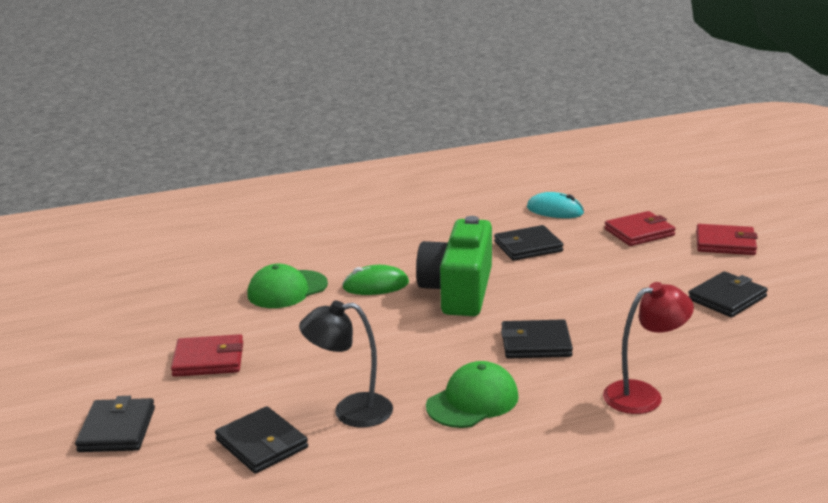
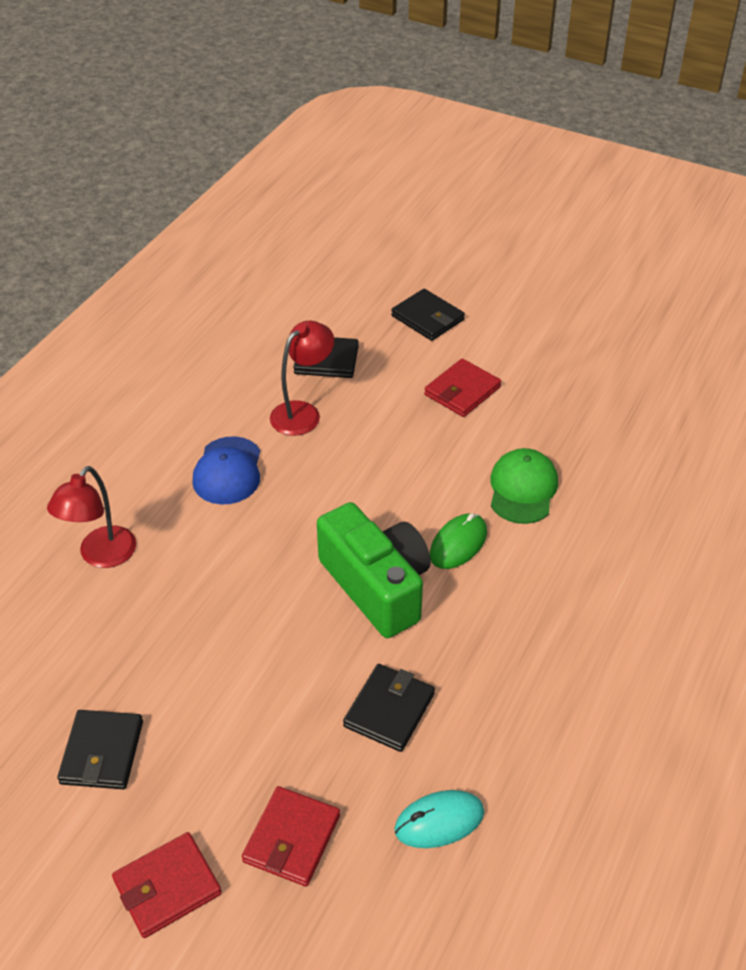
camera: 135 degrees right, 20 degrees up
black lamp [299,301,393,427] -> red lamp [270,321,334,436]
green cap [426,361,519,428] -> blue cap [192,436,260,504]
black wallet [501,319,573,359] -> none

